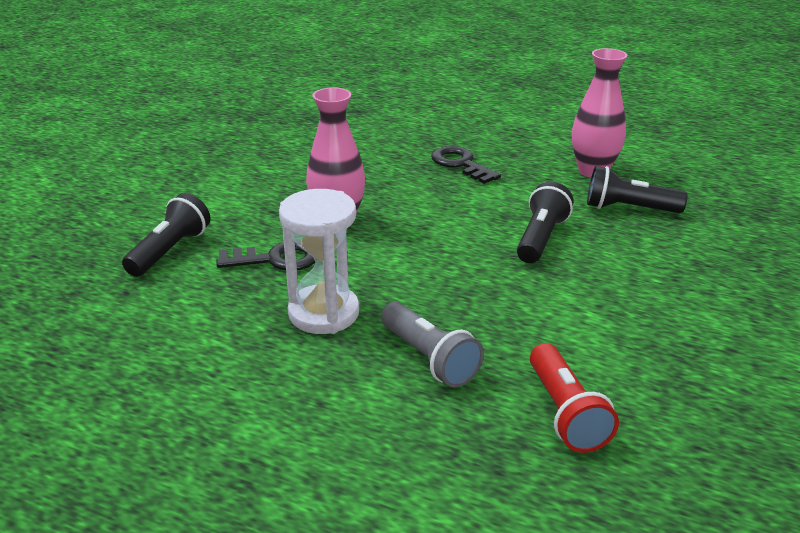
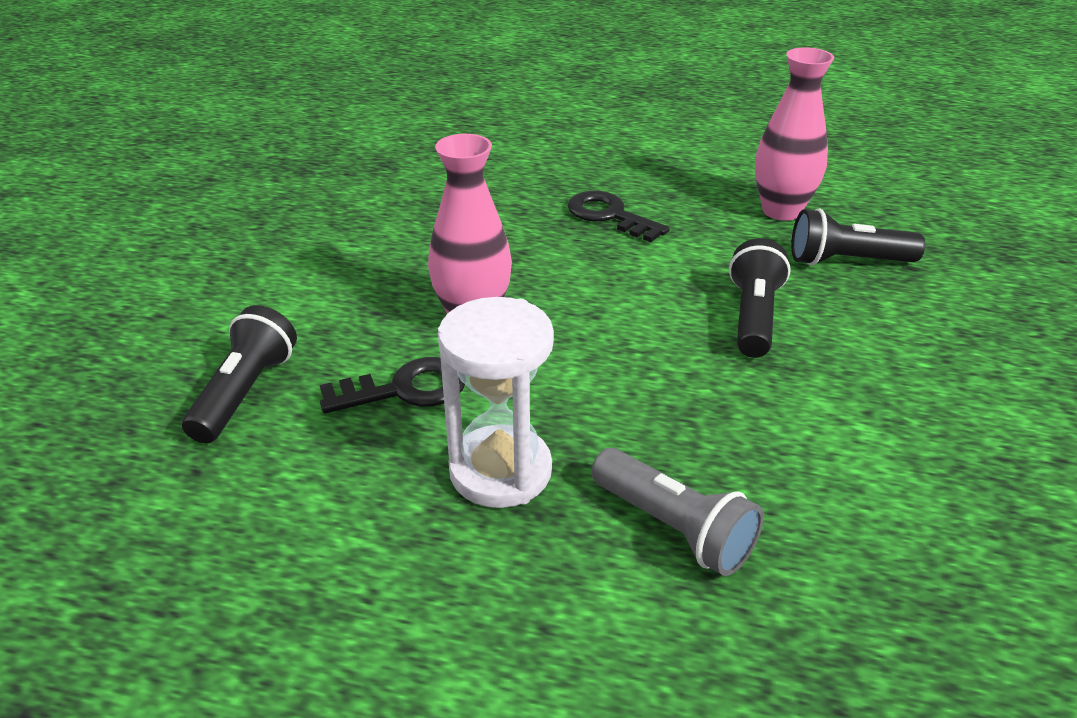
camera: 10 degrees left, 5 degrees up
red flashlight [530,343,619,453] -> none

